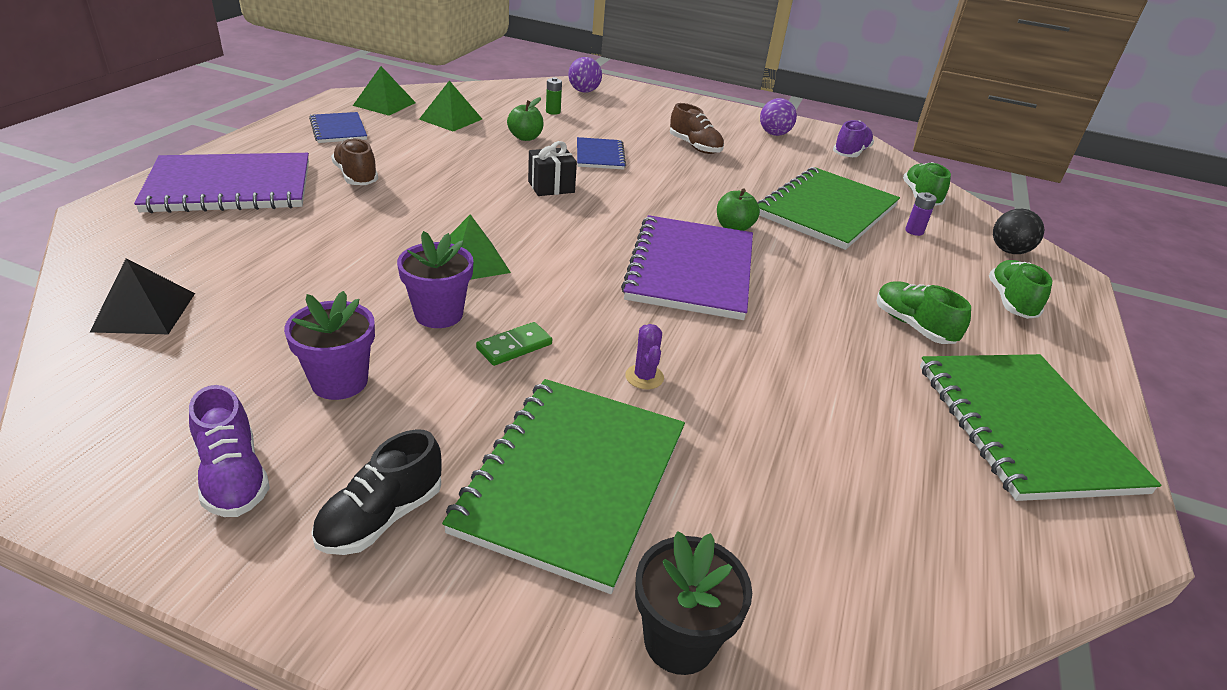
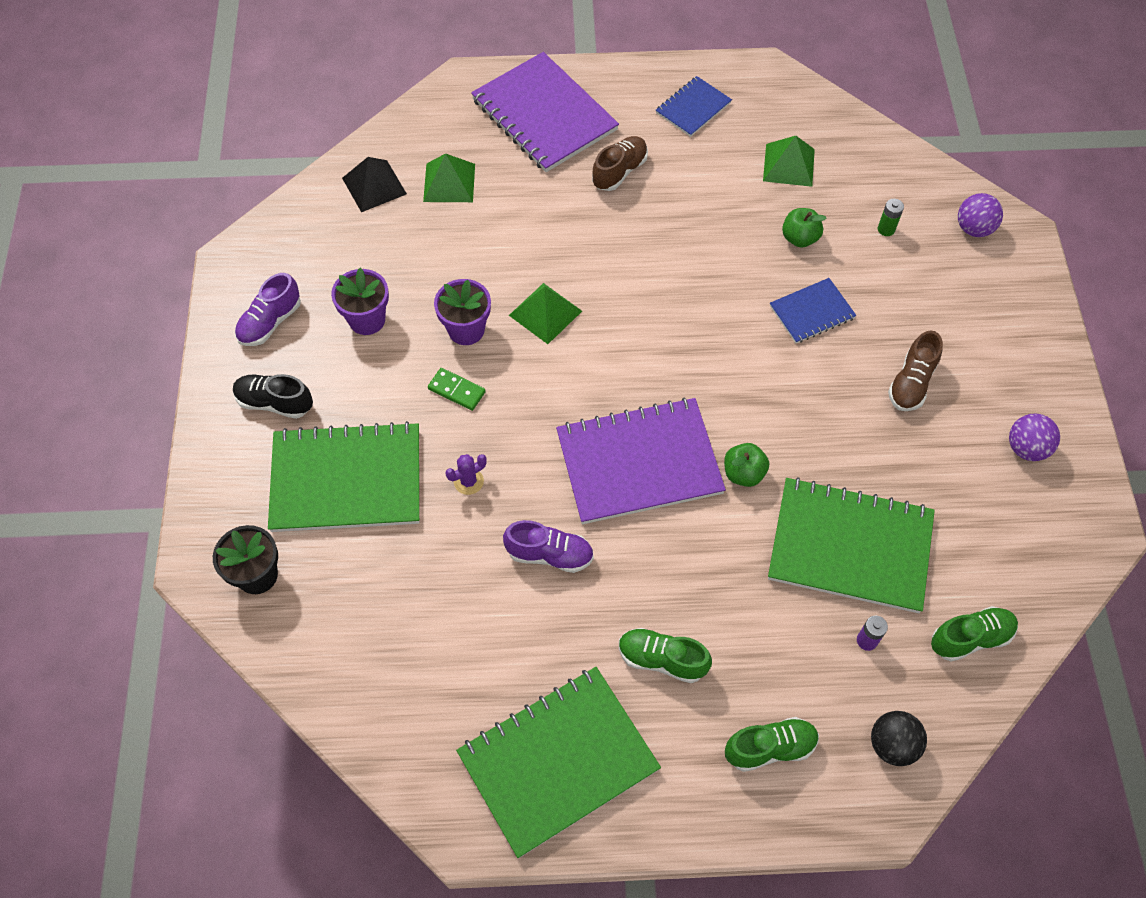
camera: 70 degrees right, 25 degrees up
green pyramid [353,66,416,116] -> green pyramid moved to [423,153,475,202]
black gift [528,141,577,196] -> none
purple shoe [833,120,874,157] -> purple shoe moved to [503,520,594,573]
green shoe [877,281,971,344] -> green shoe turned 105 degrees counterclockwise [619,628,712,683]

